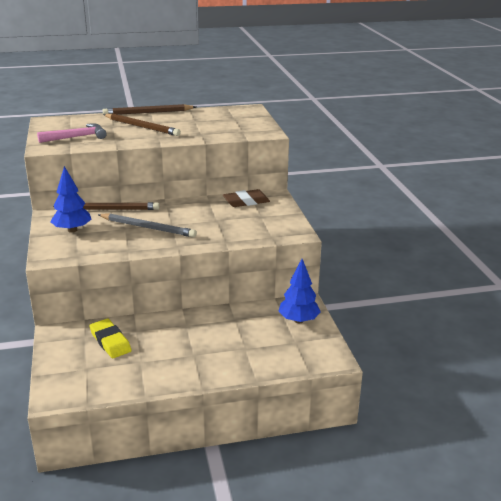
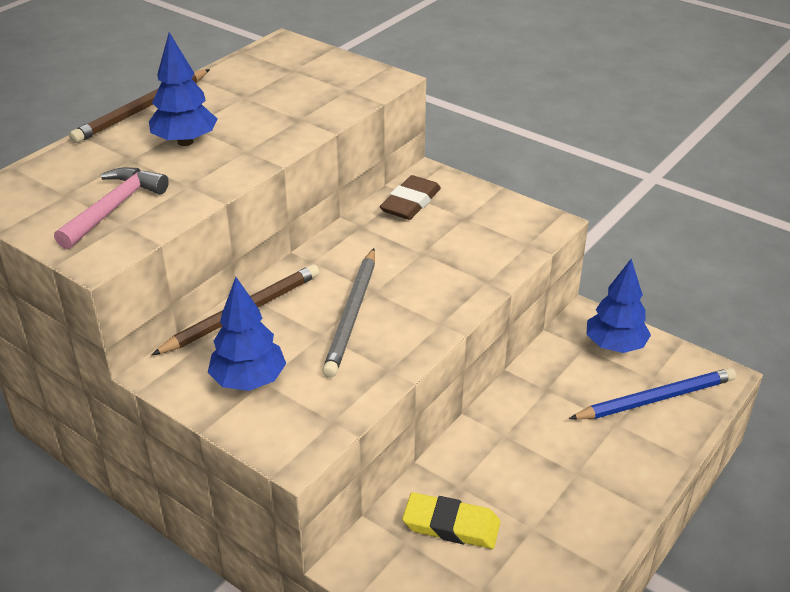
camera: 40 degrees left, 10 degrees up
grey pencil [98,213,197,238] -> grey pencil turned 120 degrees clockwise [322,248,375,378]
brown pencil [103,114,181,136] -> blue tree [149,32,217,146]
none -> blue pencil [569,368,736,420]

